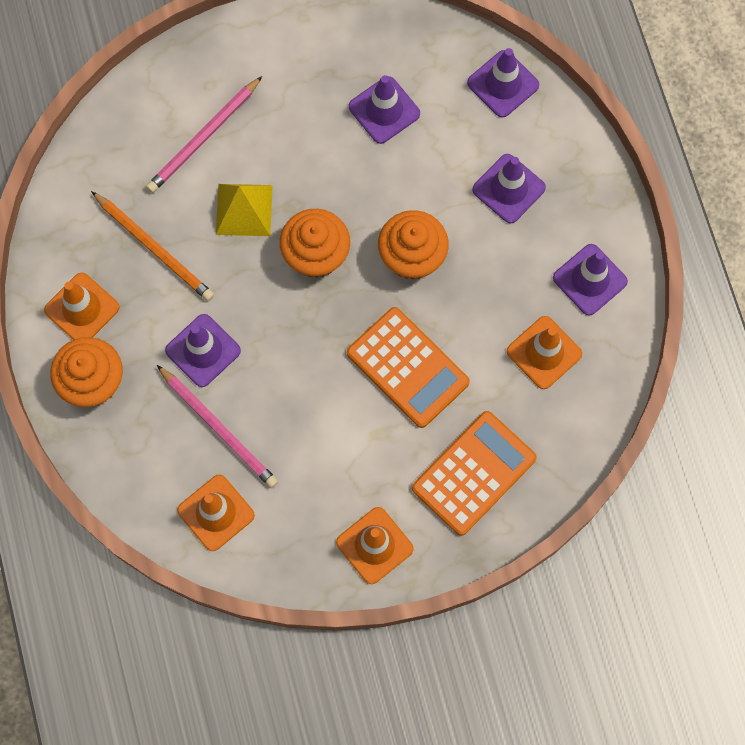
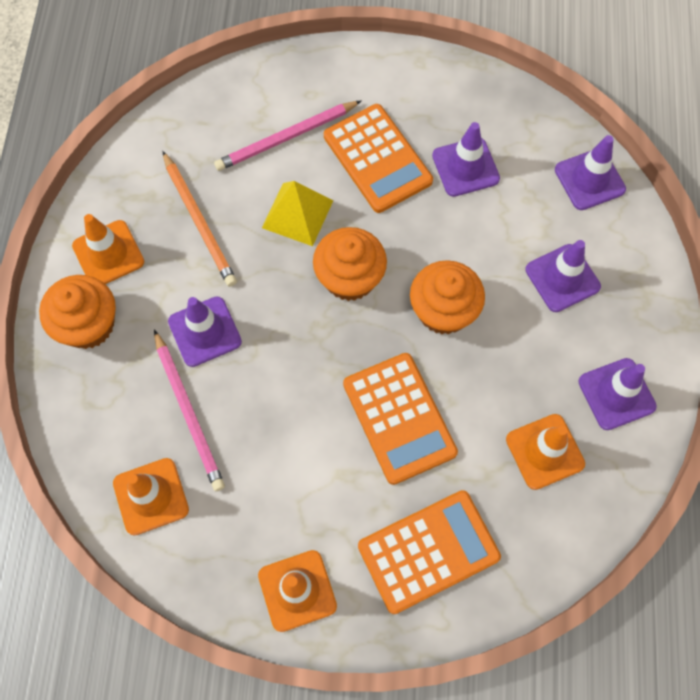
camera: 20 degrees right, 5 degrees down
none -> orange calculator [324,104,433,213]

